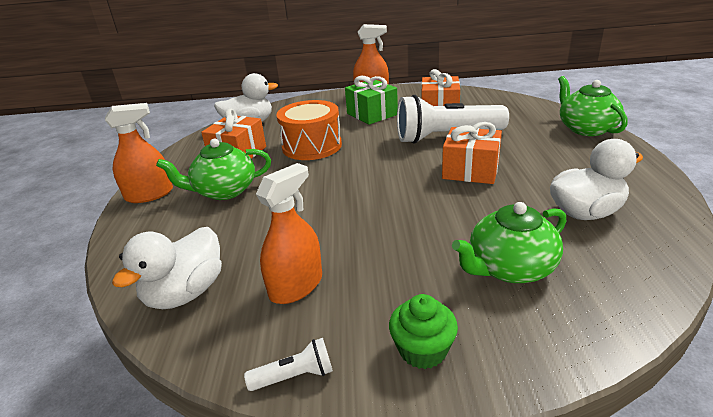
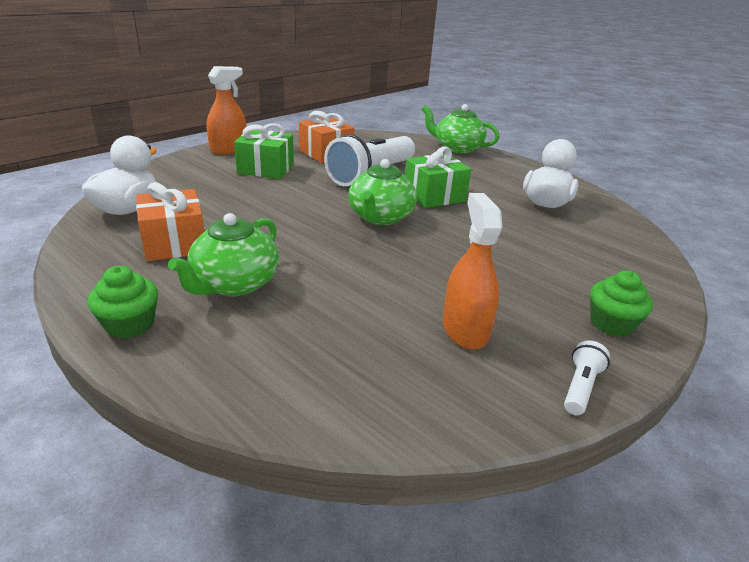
camera: 50 degrees left, 0 degrees up
orange spray bottle [105,103,173,203] -> green cupcake [88,266,158,338]
white duck [112,227,222,309] -> none
orange drum [276,100,342,160] -> none
orange gift [442,122,502,184] -> green gift [405,146,471,208]
green teapot [452,202,566,283] -> green teapot moved to [348,159,417,225]

